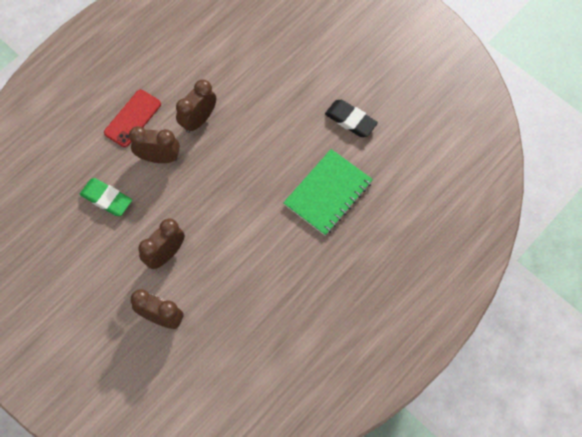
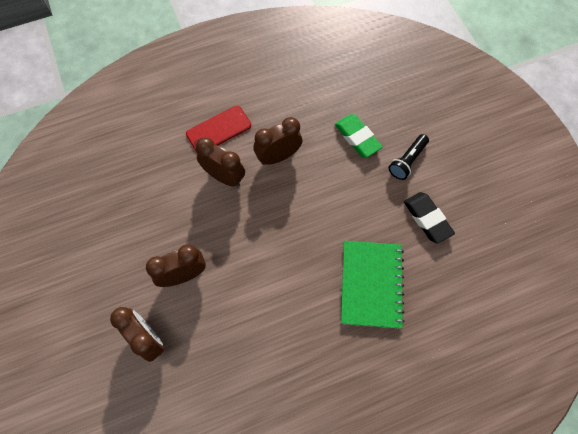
camera: 25 degrees right, 0 degrees up
green eraser [80,178,132,216] -> green eraser moved to [335,114,383,157]
green notebook [283,149,373,236] -> green notebook turned 60 degrees counterclockwise [341,241,405,329]
none -> black flashlight [389,134,429,180]

